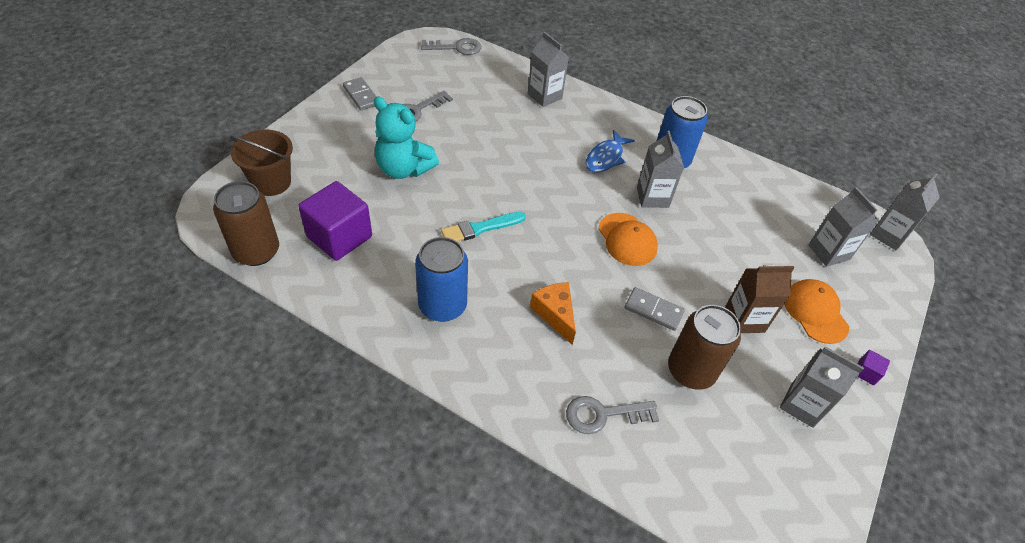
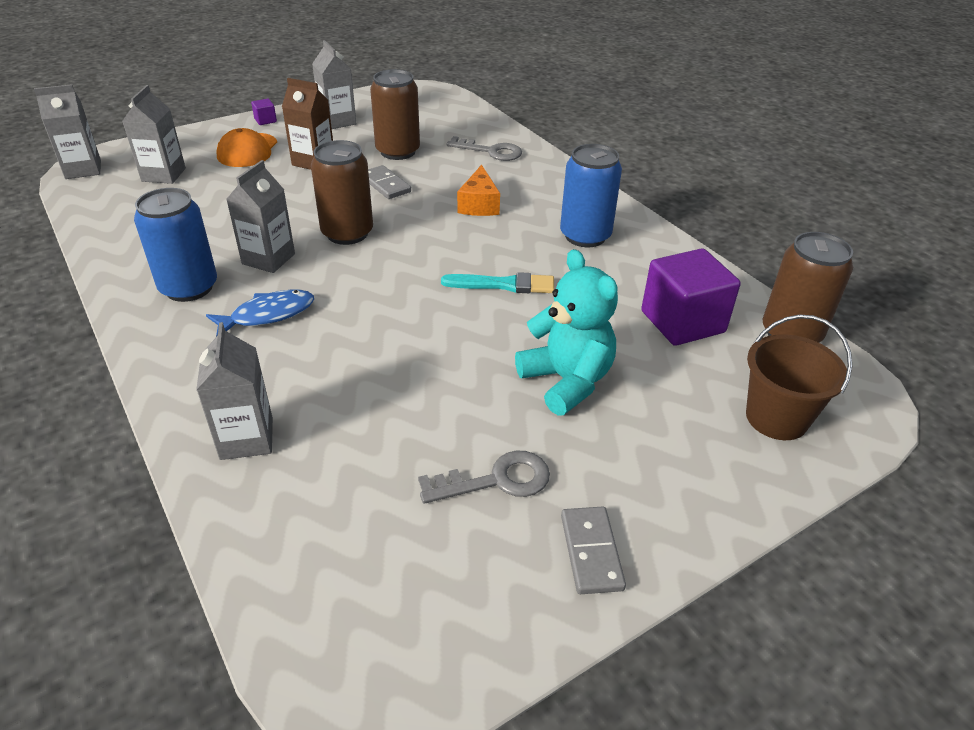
camera: 150 degrees left, 10 degrees down
grey key [421,38,481,55] -> none
orange cap [598,213,658,266] -> brown can [311,140,373,245]

